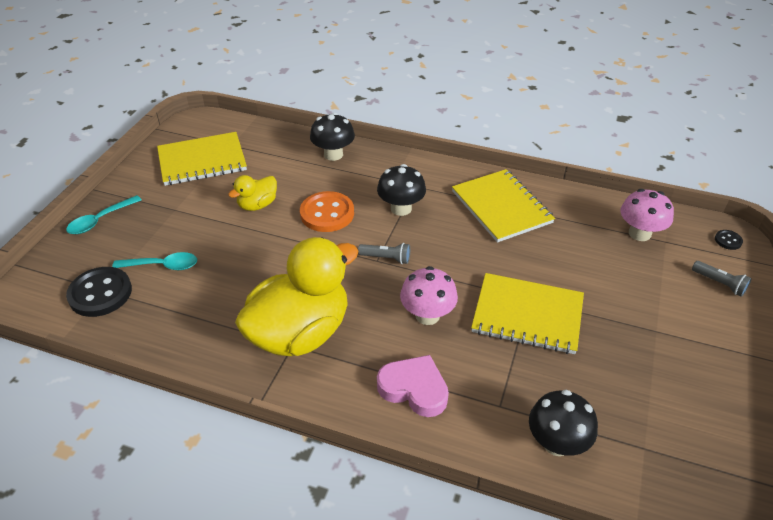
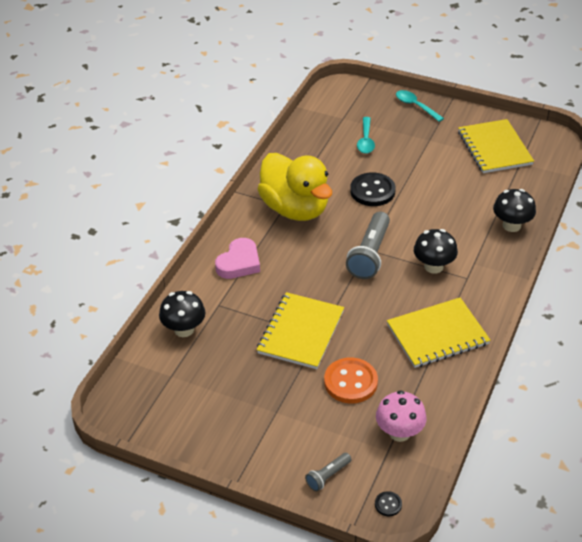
camera: 95 degrees right, 0 degrees up
black button [66,267,132,317] -> black button moved to [350,172,396,206]
yellow duck [228,175,277,211] -> none
orange button [300,191,354,232] -> orange button moved to [324,358,378,403]
grey flashlight [358,243,410,264] -> grey flashlight [346,212,390,279], size x1.97
pink mushroom [400,266,458,325] -> none

